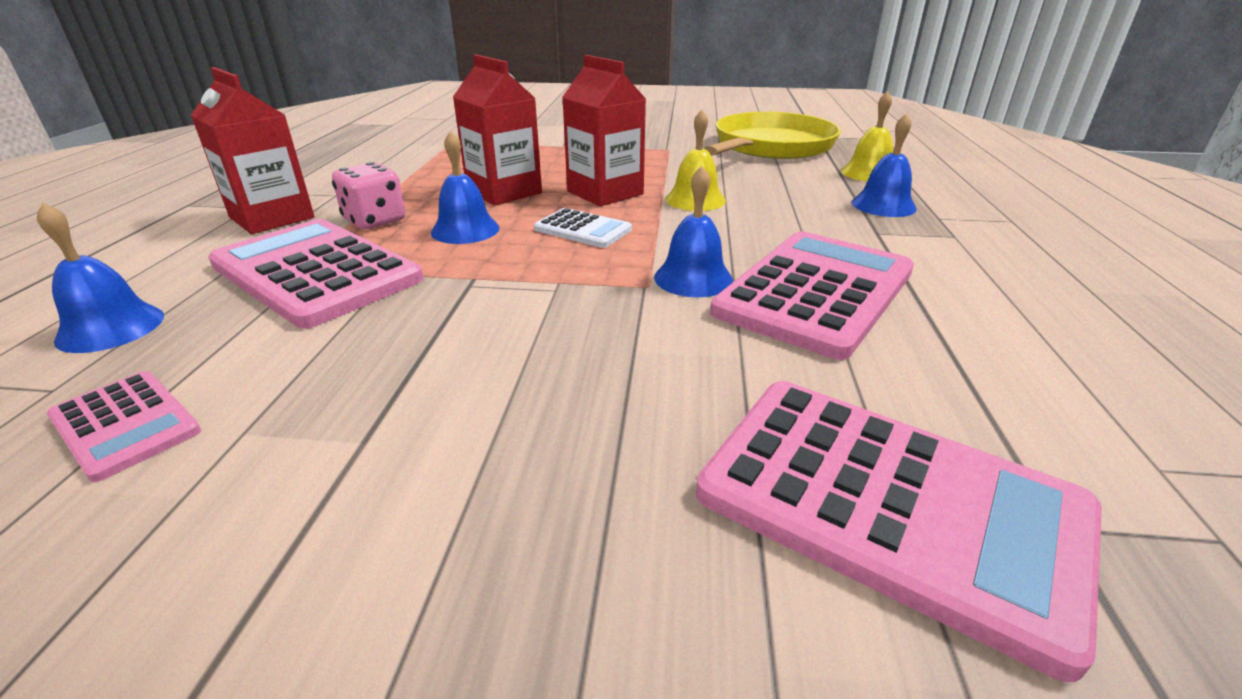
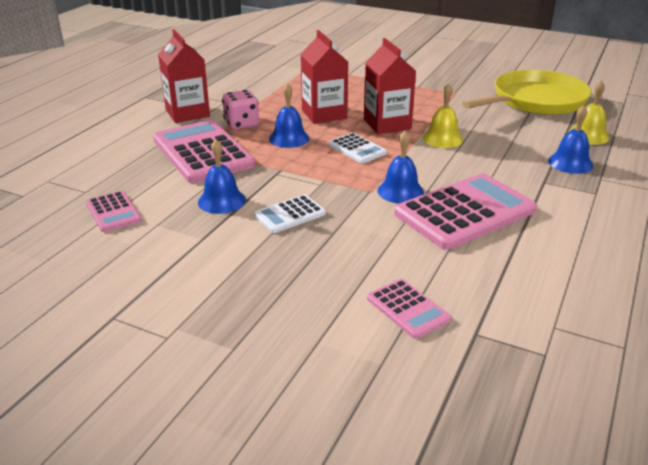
camera: 20 degrees right, 0 degrees up
blue bell [37,203,164,353] -> blue bell moved to [198,139,246,214]
pink calculator [696,381,1102,682] -> pink calculator [367,279,451,339], size x0.50
none -> white calculator [254,195,326,233]

